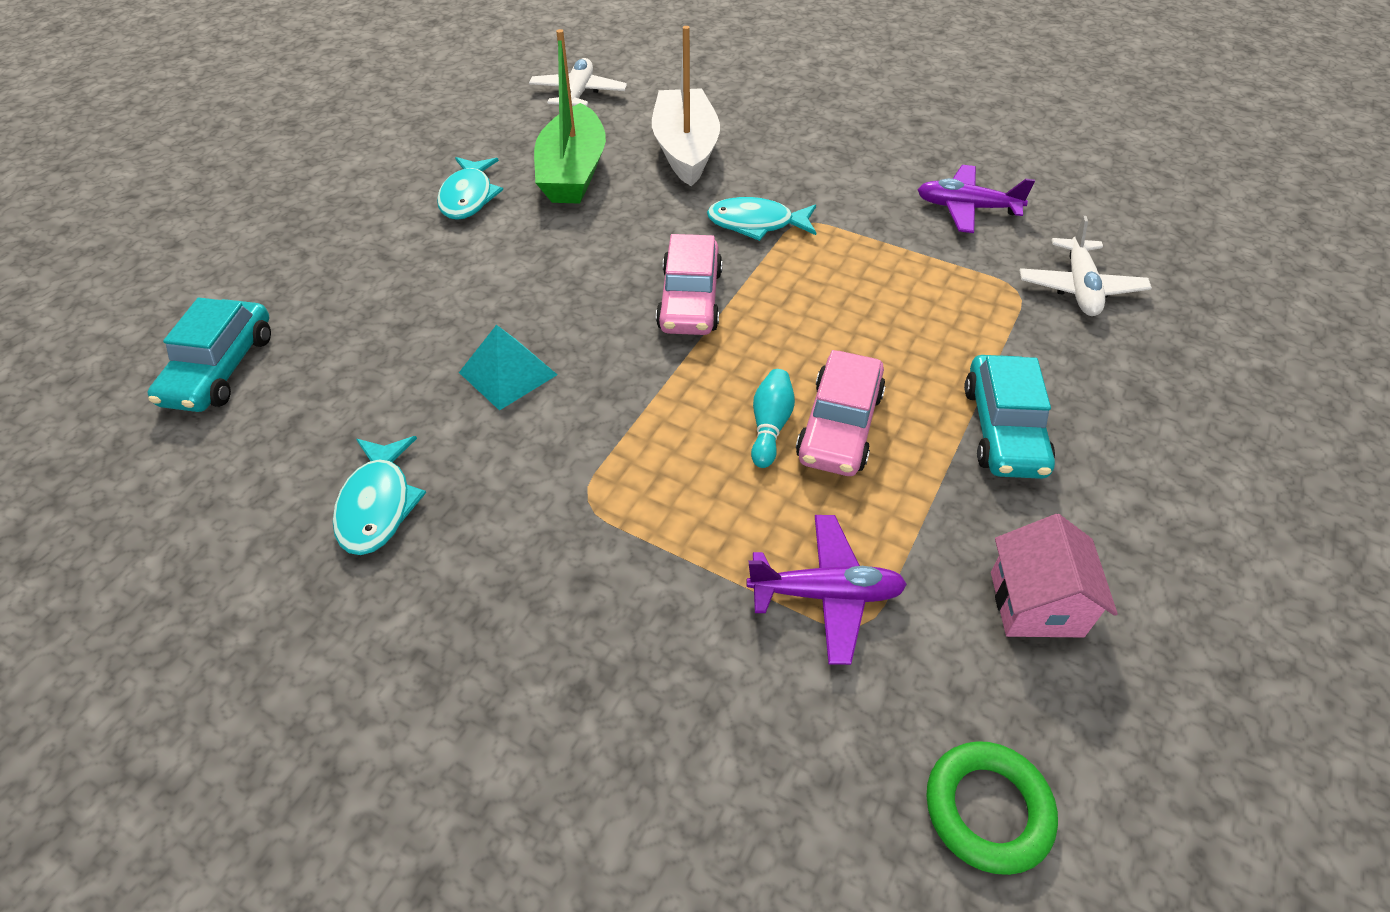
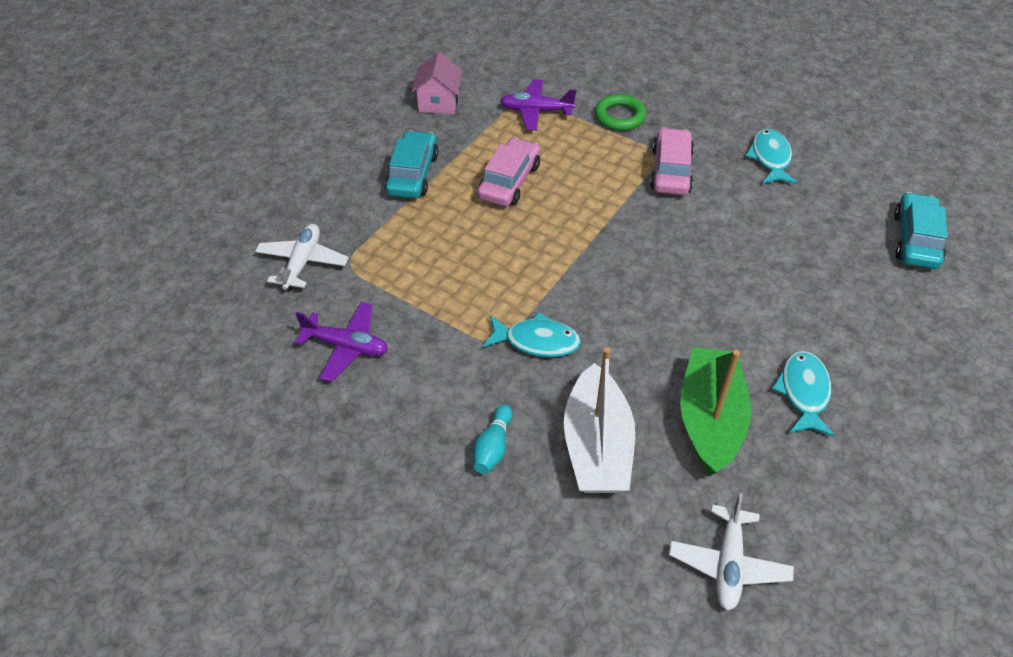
camera: 175 degrees left, 0 degrees up
turquoise pyramid [459,325,558,411] -> none
pink car [656,234,723,335] -> pink car moved to [650,128,694,195]
turquoise bowling pin [751,369,795,468] -> turquoise bowling pin moved to [473,404,513,474]
green ring [926,741,1058,875] -> green ring moved to [595,94,646,131]

